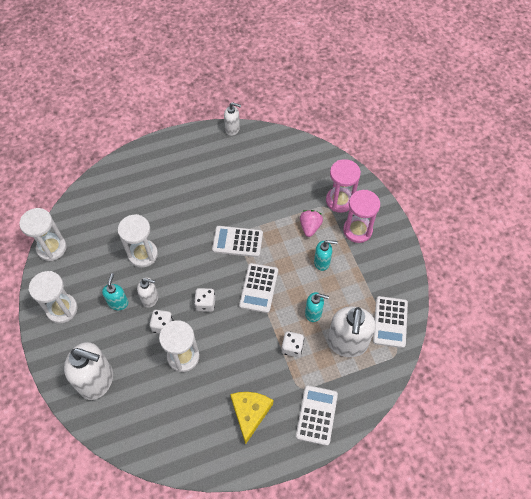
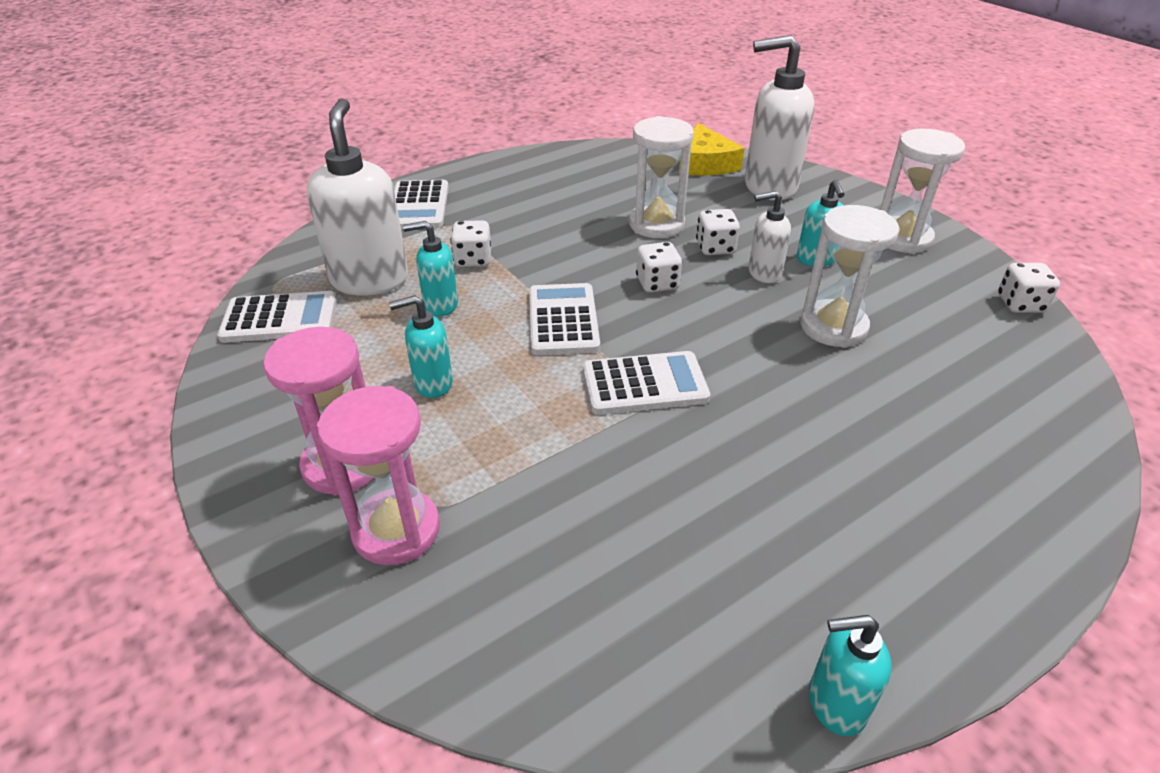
camera: 165 degrees right, 20 degrees down
white hourglass [19,208,67,261] -> white dice [998,263,1060,313]
white soap dispenser [224,102,241,136] -> turquoise soap dispenser [809,615,892,736]
yellow cheese [230,392,273,444] -> yellow cheese moved to [679,123,745,176]
pink strawberry [300,210,323,237] -> none
white calculator [373,296,408,348] -> white calculator turned 90 degrees clockwise [217,291,337,343]

